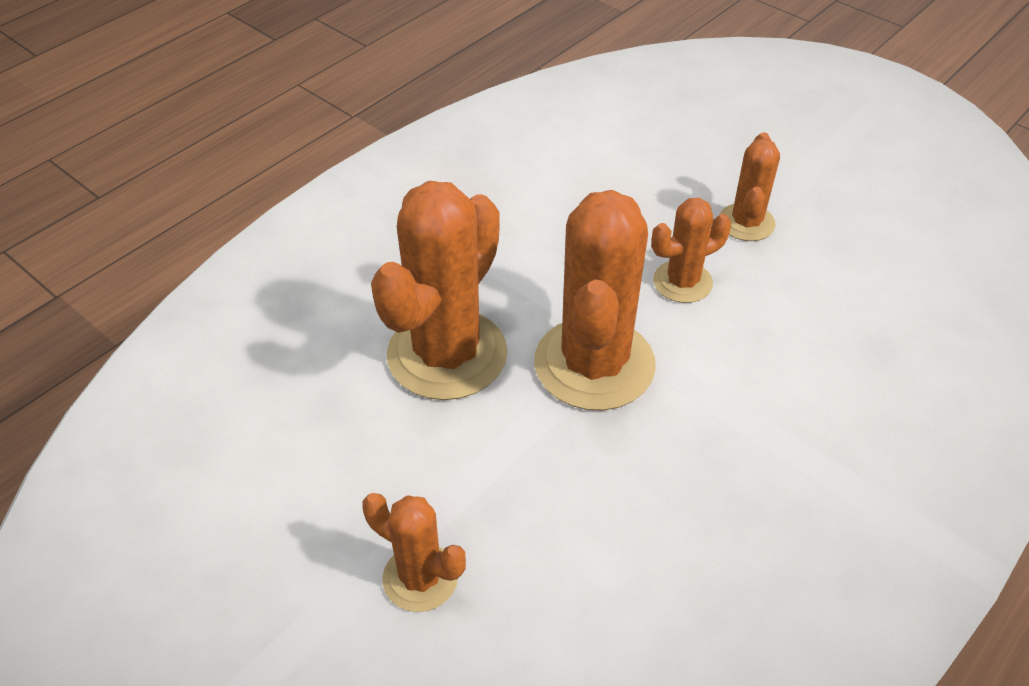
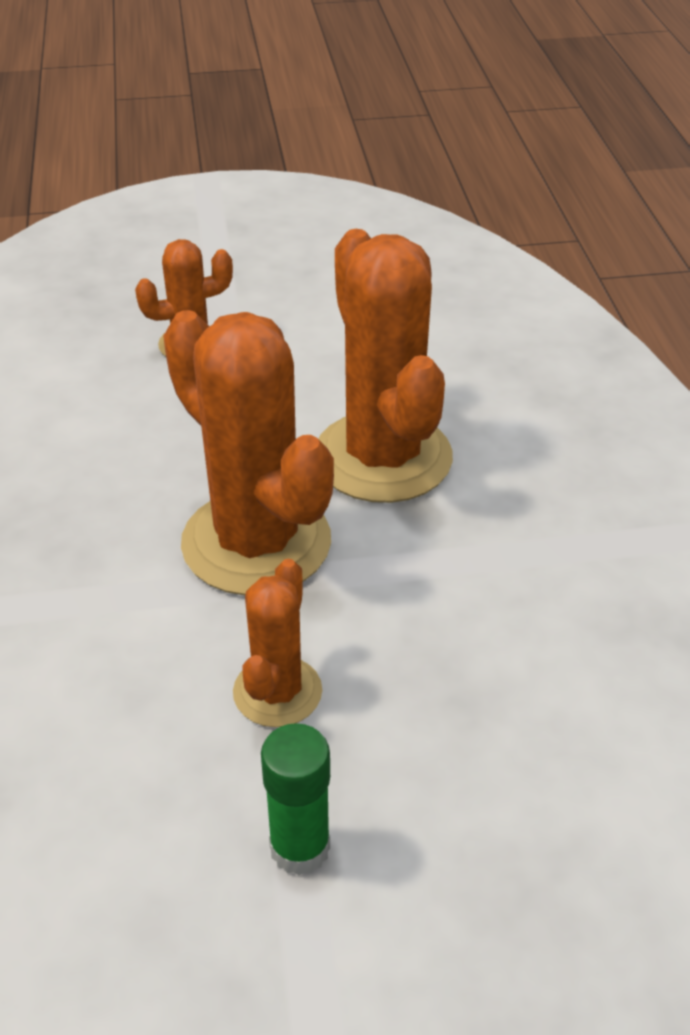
camera: 130 degrees right, 5 degrees down
orange cactus [720,132,780,241] -> green glue stick [261,723,330,875]

